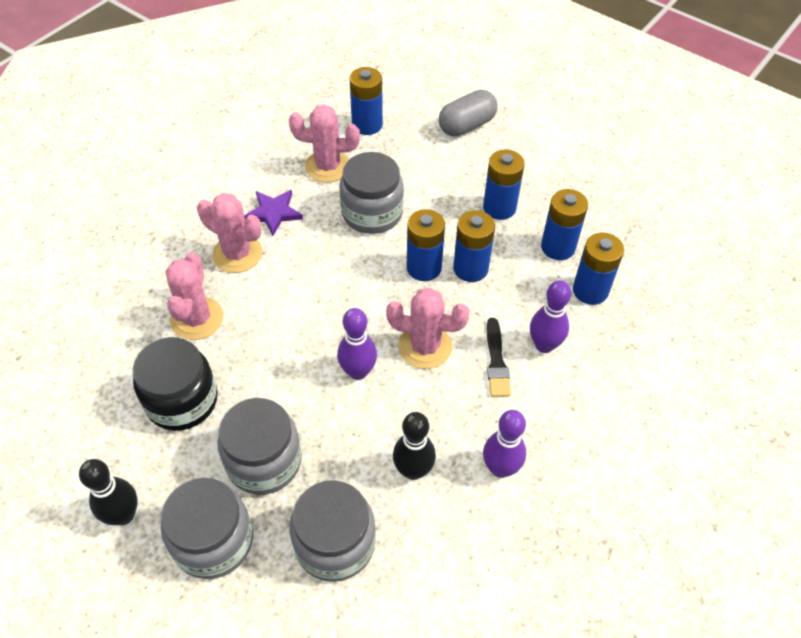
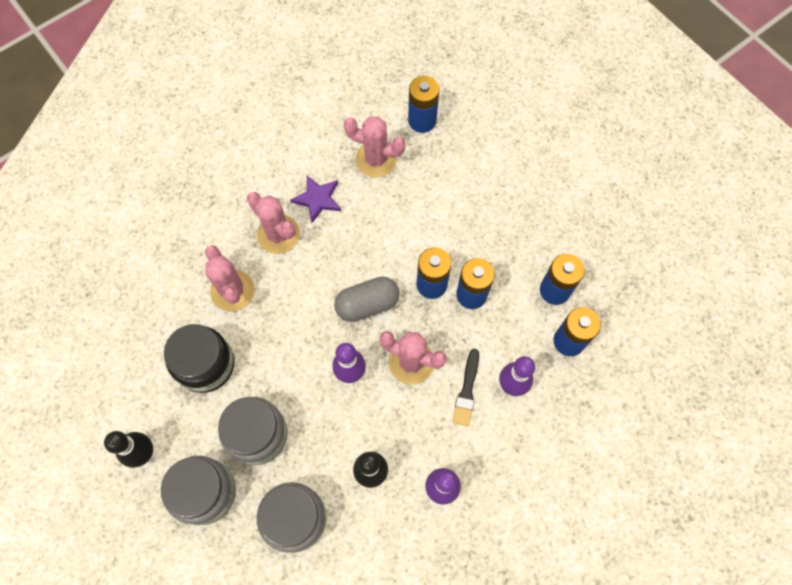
camera: 15 degrees right, 15 degrees up
pink cactus [165,252,223,340] -> pink cactus turned 45 degrees counterclockwise [205,245,254,312]
grey jar [339,152,404,234] -> none
grey capsule [438,90,498,137] -> grey capsule moved to [334,277,400,322]
blue battery [483,149,525,220] -> none

